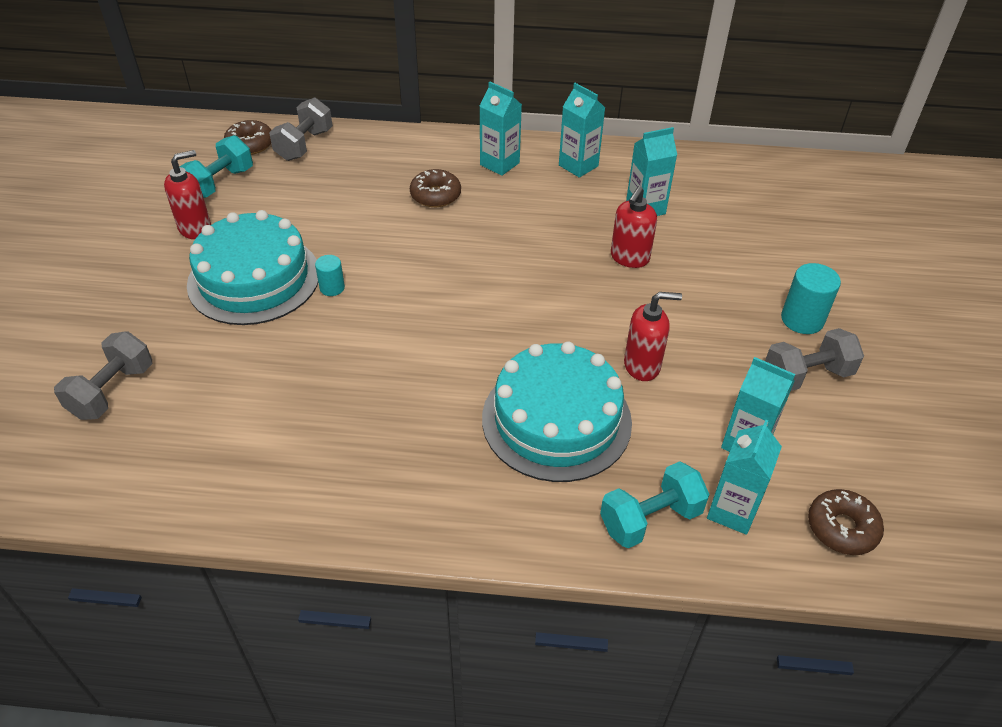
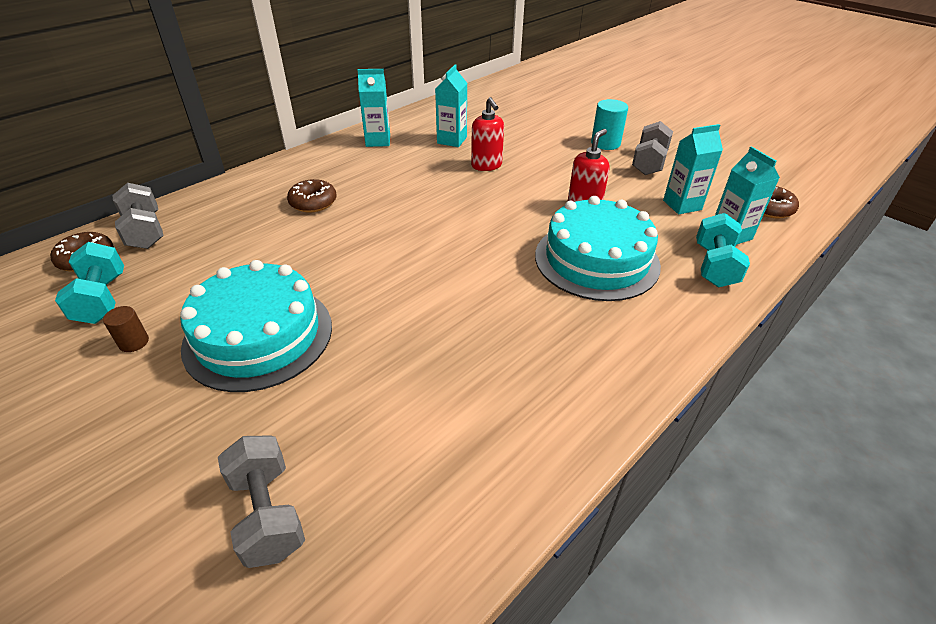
camera: 50 degrees left, 5 degrees down
red soap dispenser [164,150,211,239] -> brown cylinder [103,306,149,352]
turquoise cylinder [315,255,345,296] -> none
turquoise carton [480,81,522,176] -> none

